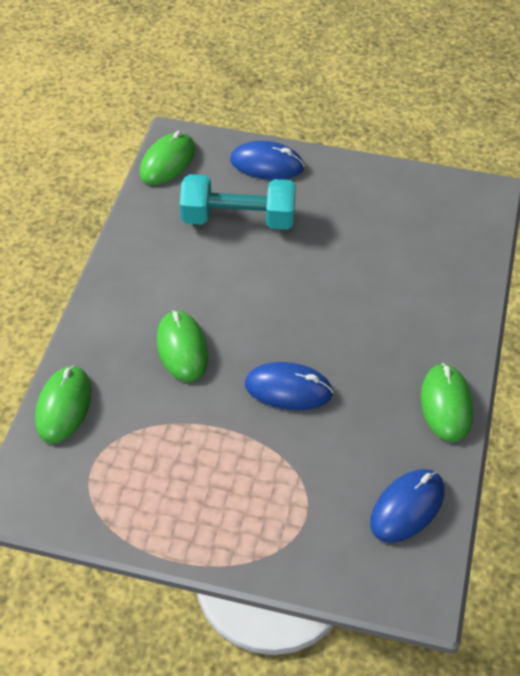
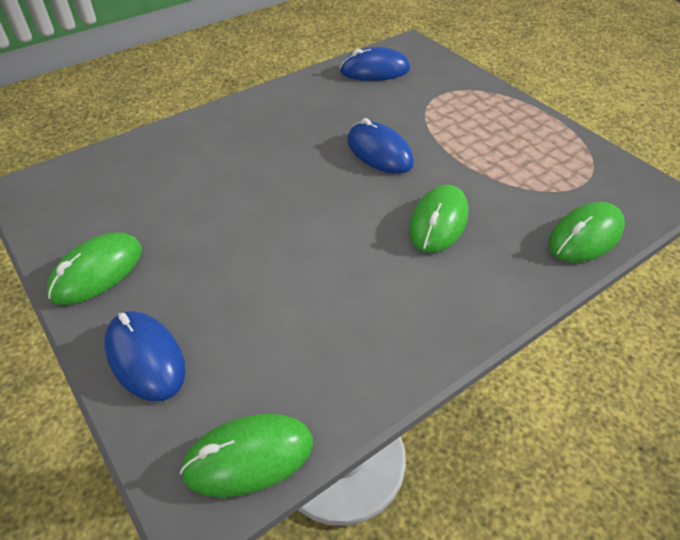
camera: 140 degrees left, 5 degrees down
turquoise dumbbell [180,174,296,230] -> none
green mouse [421,363,474,442] -> green mouse moved to [47,233,142,305]

